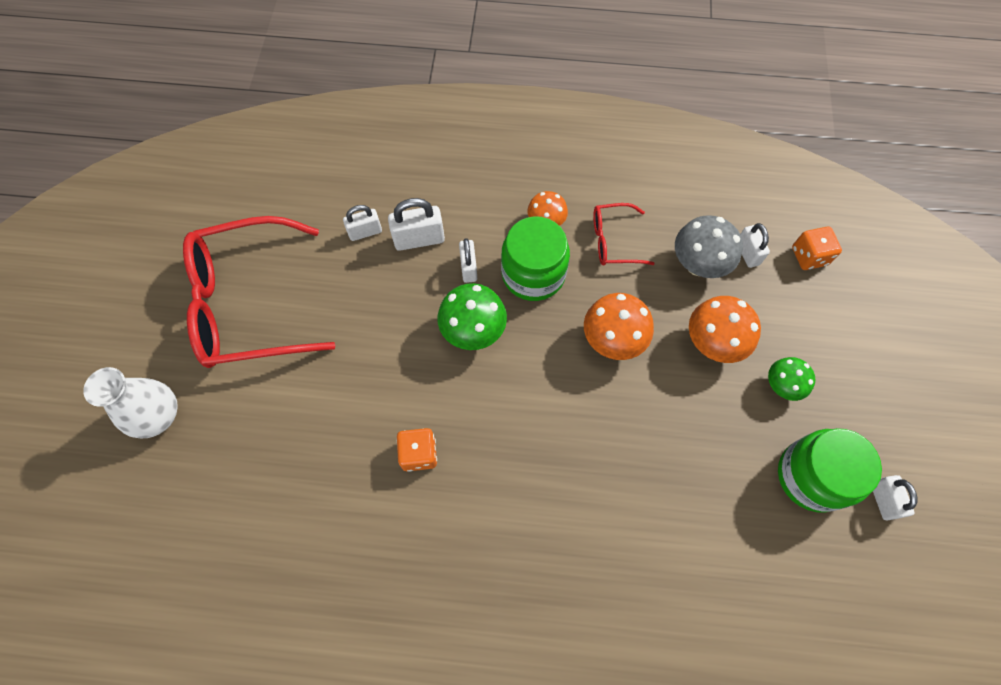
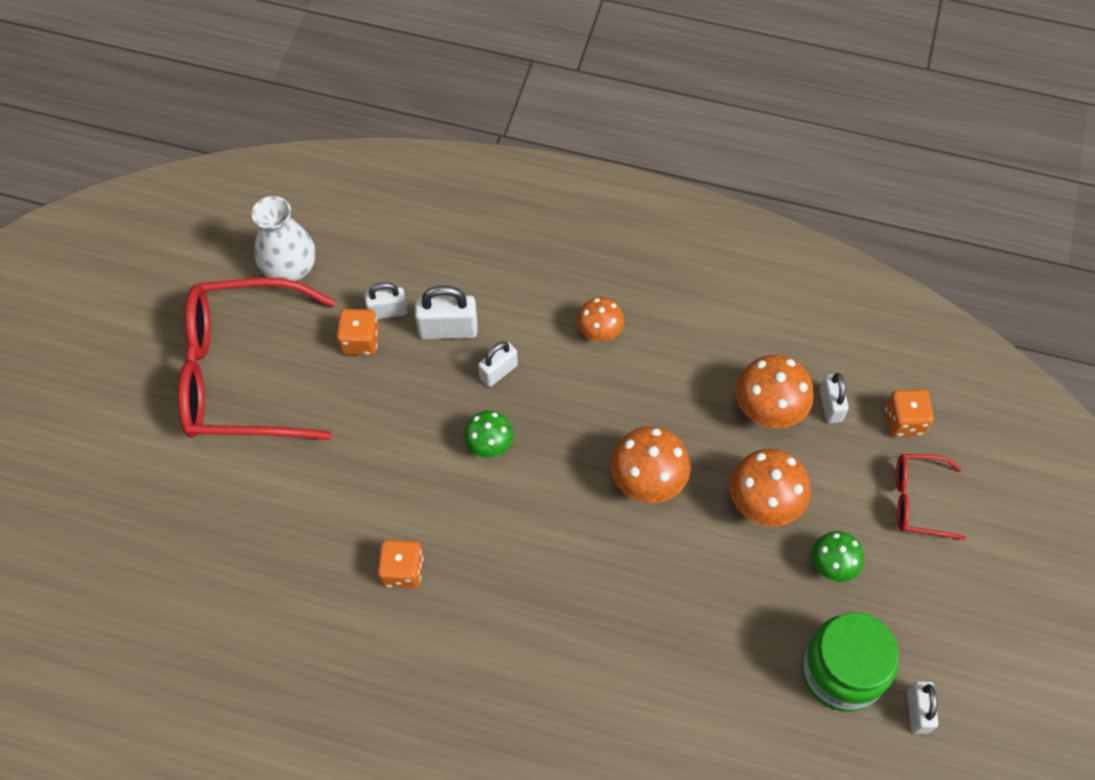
camera: 10 degrees right, 5 degrees down
white vase [83,367,178,438] -> white vase moved to [252,196,316,281]
green mushroom [437,283,507,350] -> green mushroom [464,410,514,458], size x0.64
white padlock [459,238,477,283] -> white padlock turned 45 degrees clockwise [478,341,518,387]
green jar [501,216,570,301] -> none
red glasses [593,203,655,265] -> red glasses moved to [896,454,966,540]
grey mushroom [675,215,743,278] -> orange mushroom [736,355,814,428]
none -> orange dice [336,309,379,355]

